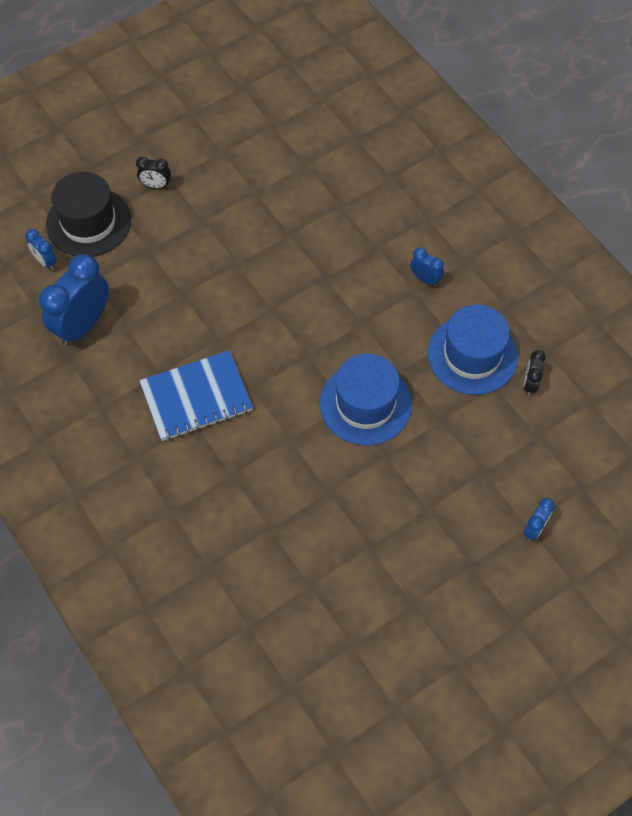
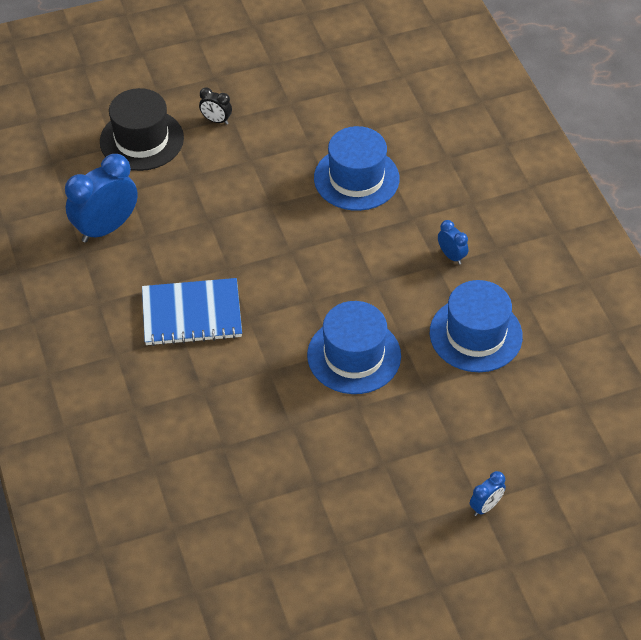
camera: 15 degrees right, 10 degrees down
blue clock [25,229,57,270] -> none
black clock [523,350,546,396] -> none
none -> blue hat [314,126,400,211]

